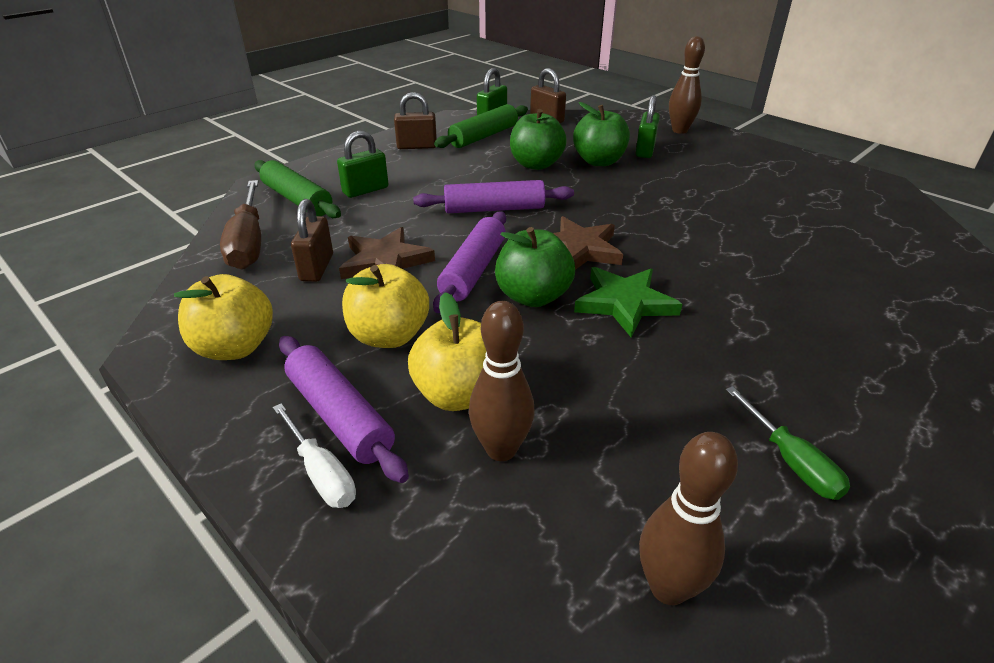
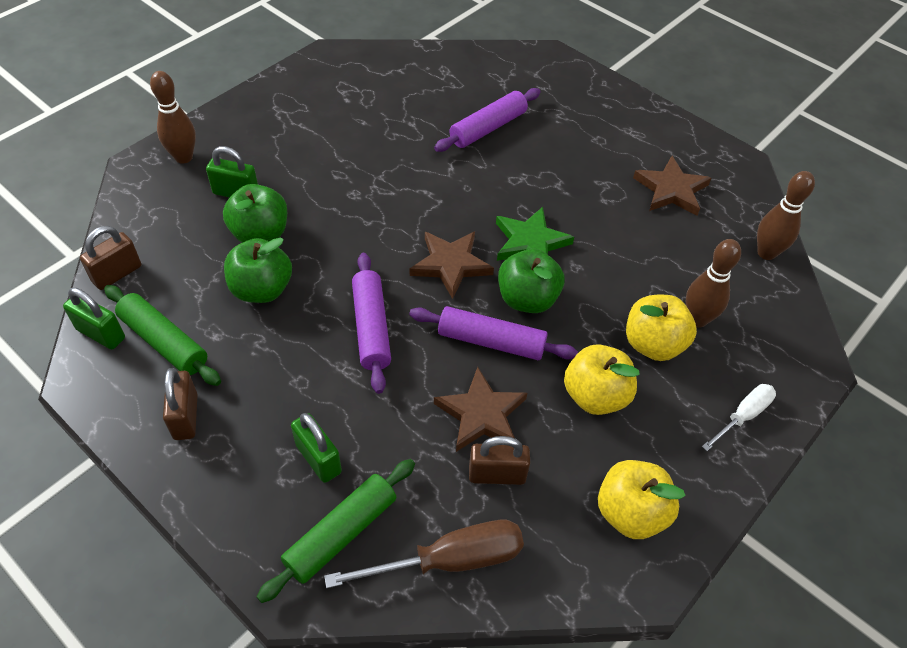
camera: 95 degrees left, 15 degrees up
purple rolling pin [279,336,409,483] -> purple rolling pin moved to [434,88,541,152]
green screwdriver [726,386,850,500] -> brown star [633,156,711,216]

